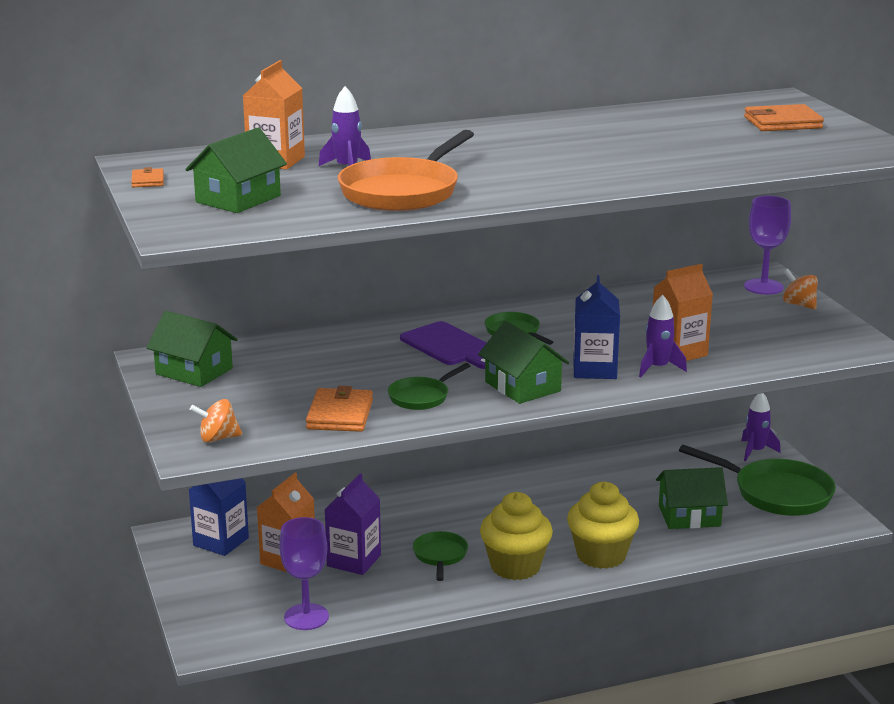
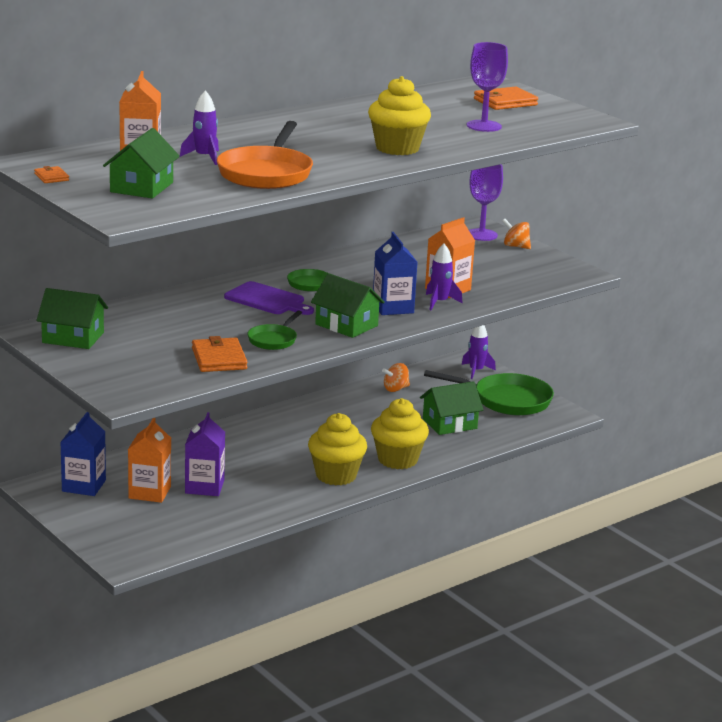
camera: 20 degrees left, 0 degrees up
orange spinning top [190,399,242,443] -> orange spinning top moved to [382,363,410,392]
purple goblet [279,517,329,630] -> purple goblet moved to [467,42,508,132]
green pan [413,531,468,581] -> none
none -> yellow cupcake [368,76,431,155]

